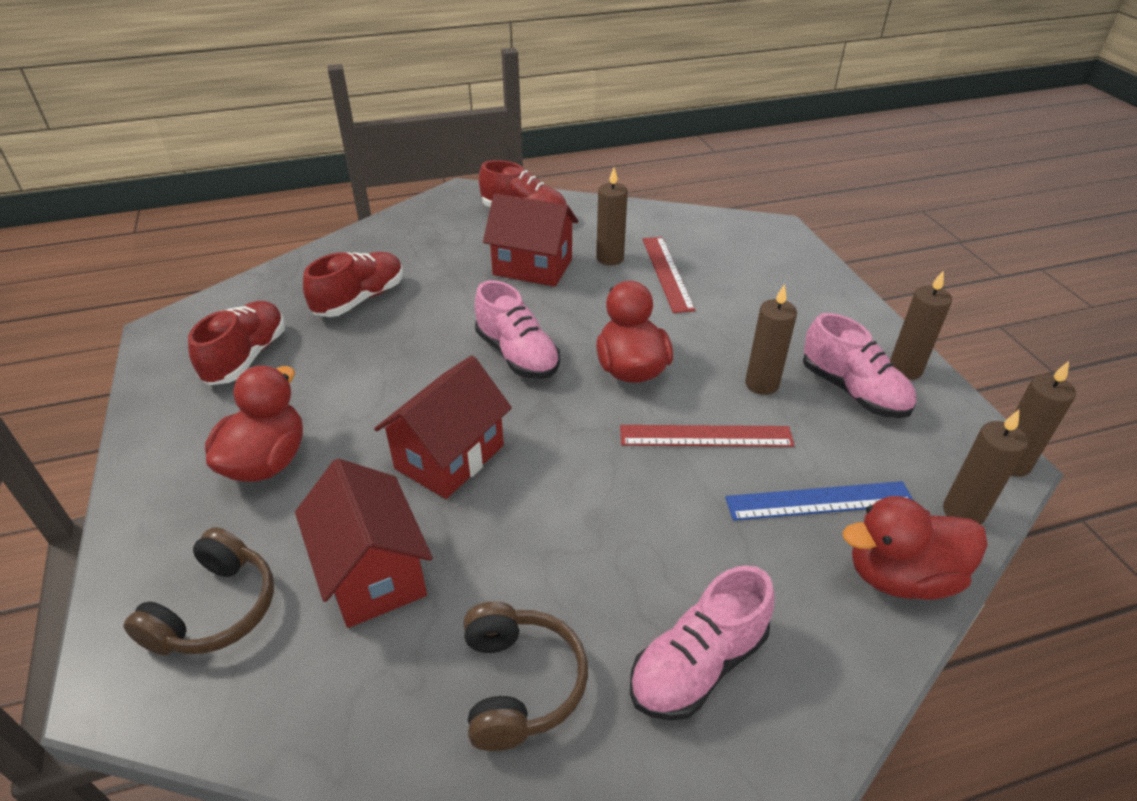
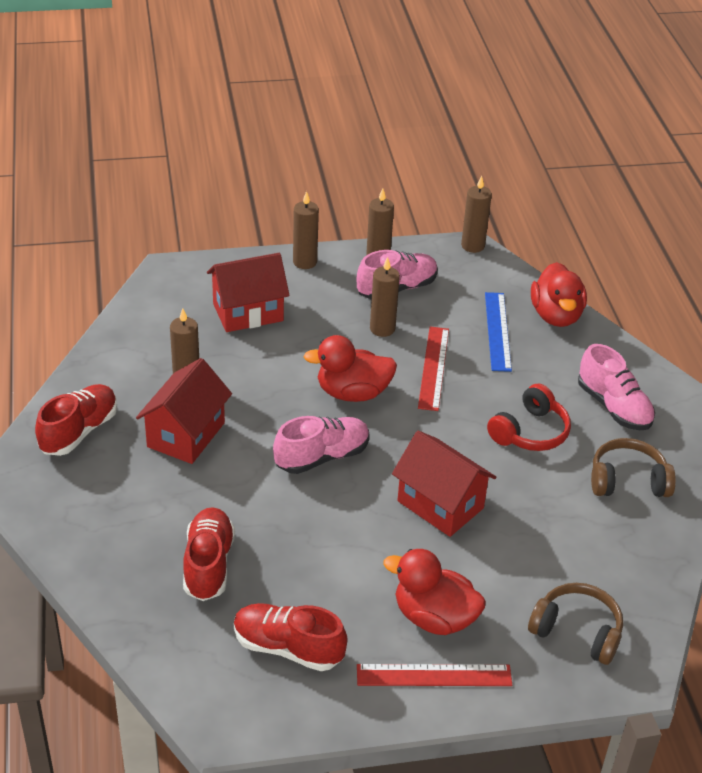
camera: 85 degrees left, 0 degrees up
red house [295,459,433,628] -> red house moved to [207,253,290,332]
red shoe [303,252,403,317] -> red shoe turned 45 degrees clockwise [183,507,235,601]
red ruler [642,237,696,313] -> red ruler moved to [357,664,512,686]
brown candle [943,410,1028,525] -> brown candle moved to [293,191,319,269]
none -> red headphones [487,383,571,451]

